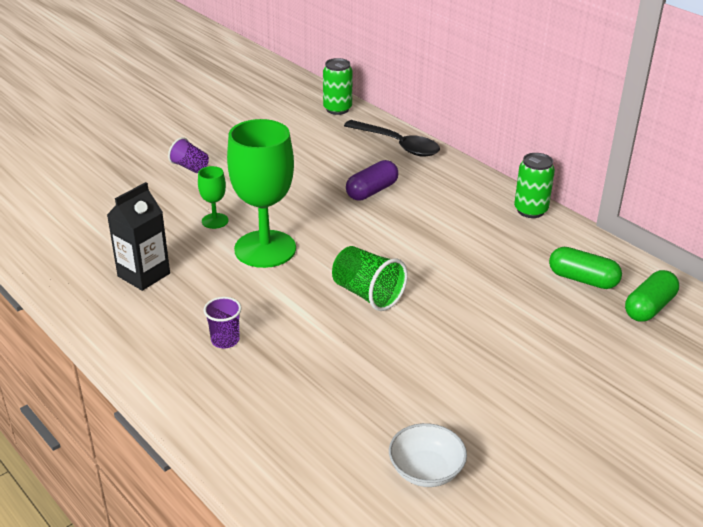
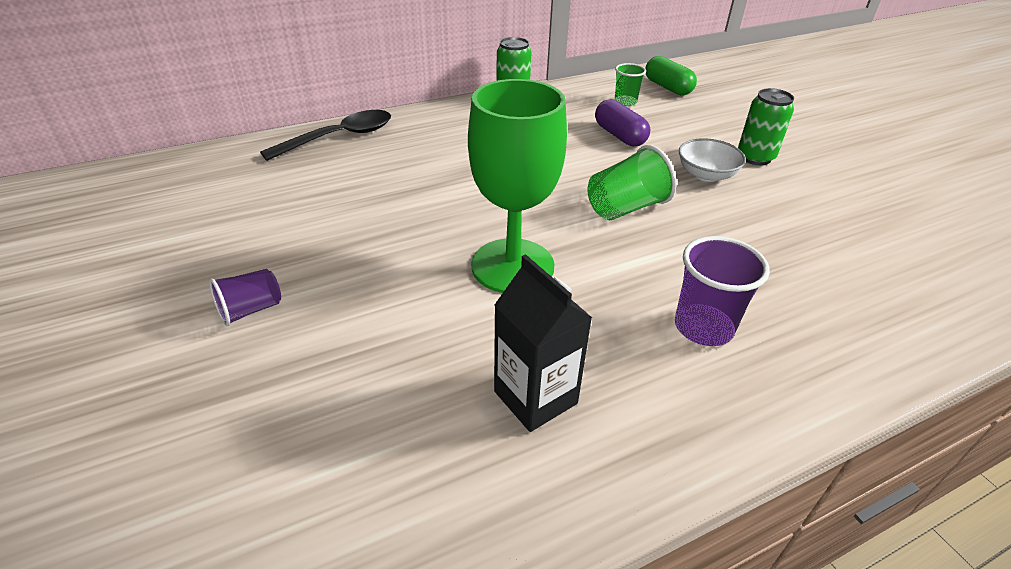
camera: 75 degrees left, 5 degrees up
green goblet [198,166,228,229] -> none
purple cup [203,297,242,348] -> purple cup [675,236,770,346], size x1.56
green can [323,58,353,115] -> green can moved to [738,88,794,165]
purple capsule [346,160,398,201] -> purple capsule moved to [595,99,650,146]
white bowl [389,423,467,487] -> white bowl moved to [679,138,746,182]
green capsule [549,247,622,289] -> green cup [614,63,646,106]

